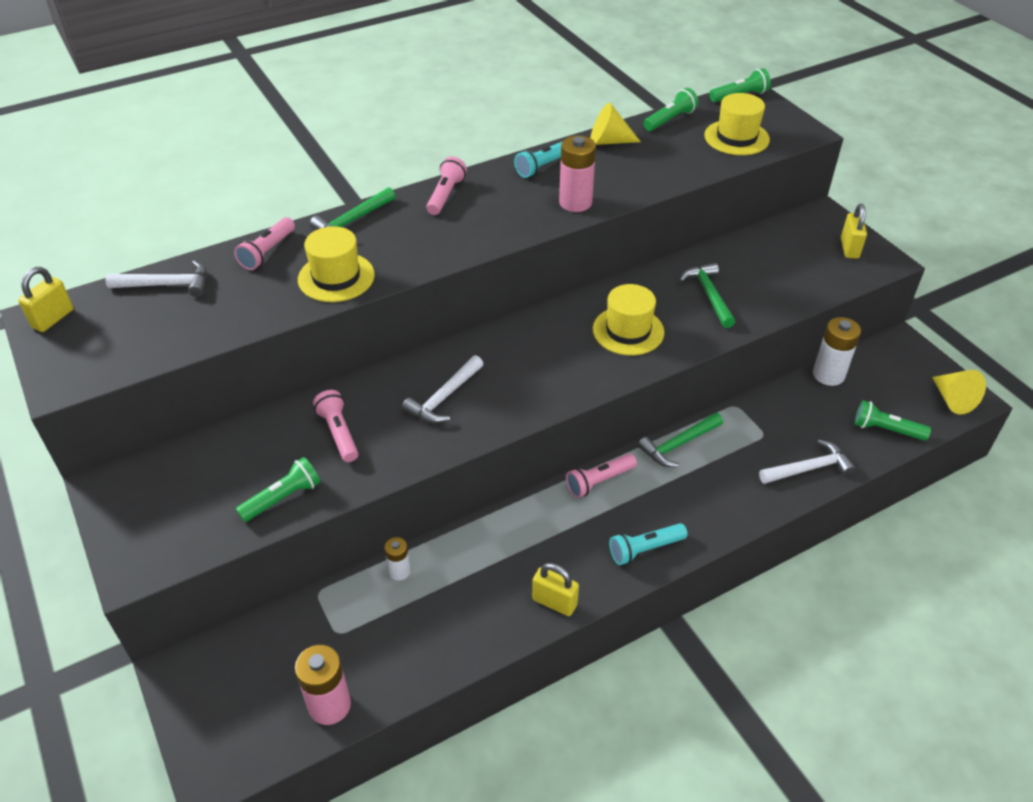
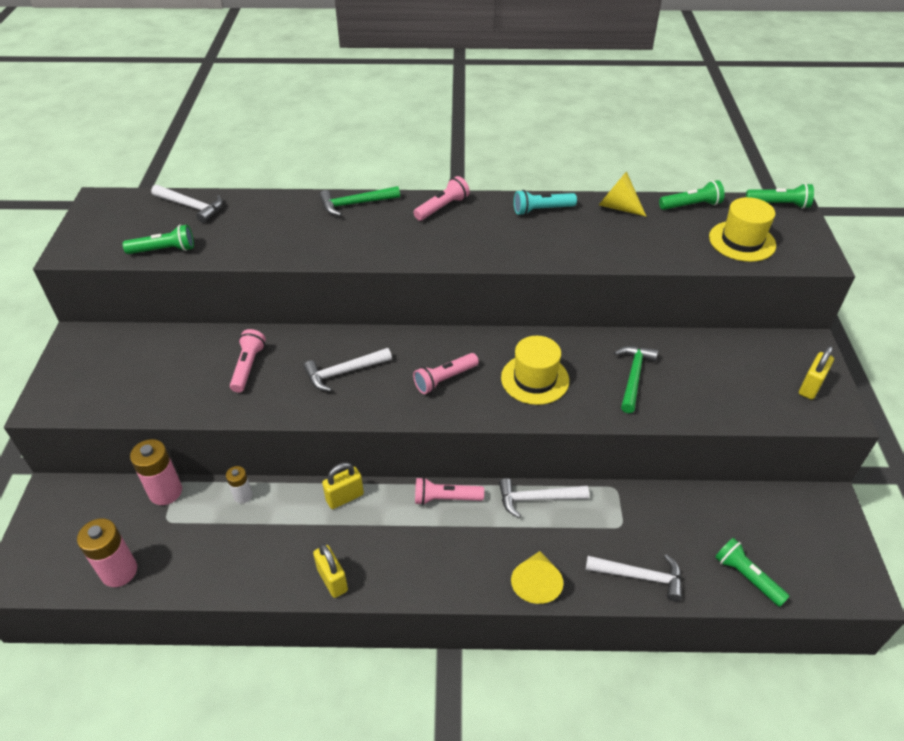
camera: 30 degrees right, 0 degrees up
yellow padlock [18,267,73,332] -> yellow padlock moved to [322,463,364,509]
pink flashlight [234,217,295,270] -> pink flashlight moved to [413,353,479,394]
green flashlight [236,457,320,522] -> green flashlight moved to [123,225,194,254]
yellow hat [298,226,375,302] -> none
pink battery [559,136,596,212] -> pink battery moved to [130,439,182,505]
turquoise flashlight [609,523,688,565] -> none
green hammer [638,413,723,467] -> white hammer [499,478,589,518]
white battery [813,317,861,386] -> none
yellow cone [932,370,986,414] -> yellow cone moved to [511,551,563,604]

